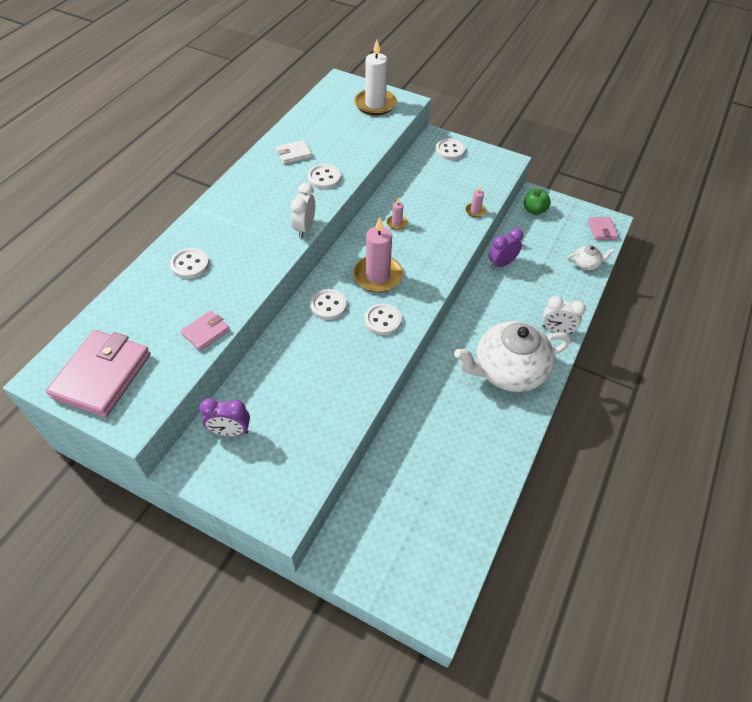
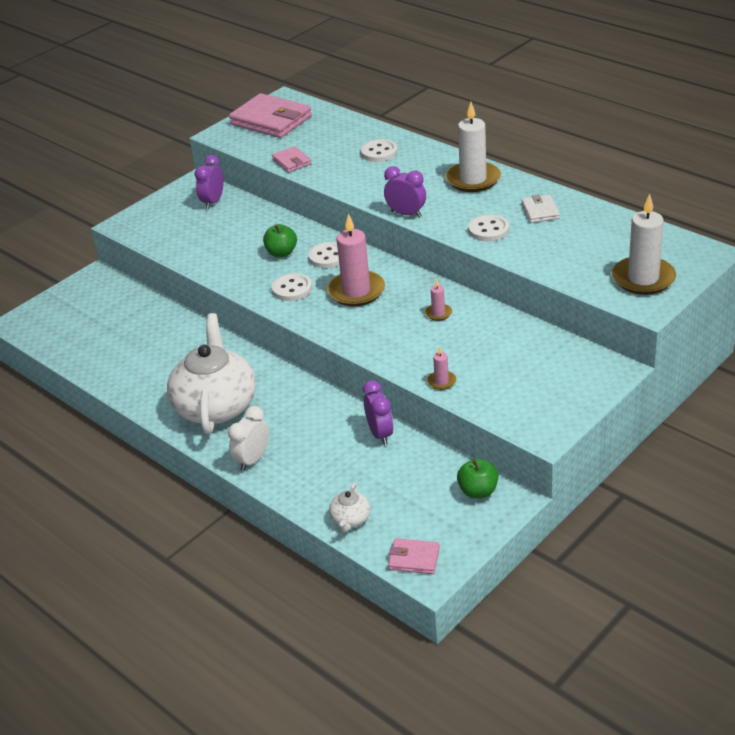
camera: 110 degrees right, 15 degrees down
white clock [291,183,315,238] -> purple clock [384,166,426,218]
white button [436,138,465,160] -> none
none -> green apple [263,224,297,257]
none -> white candle [446,102,501,192]

